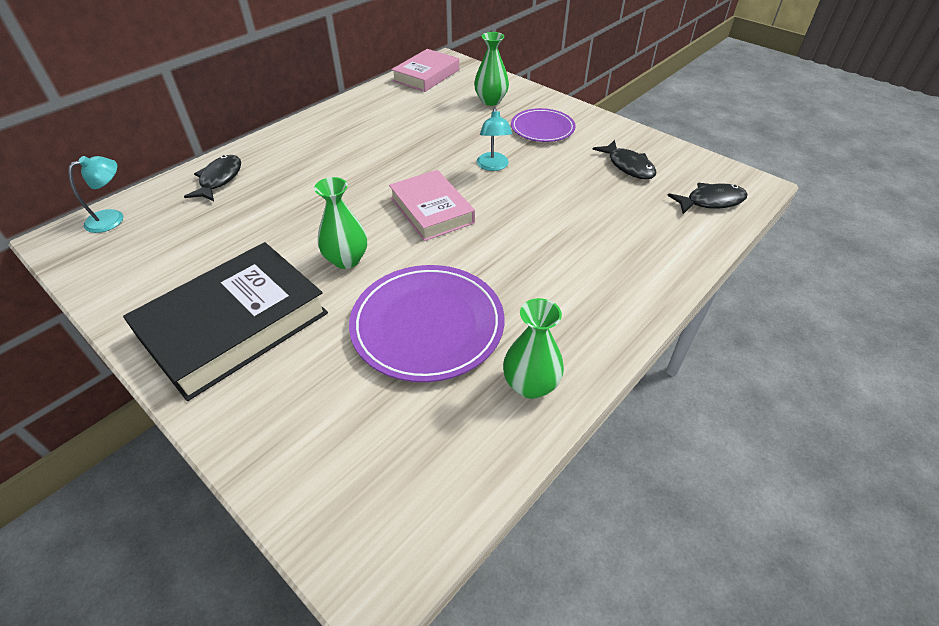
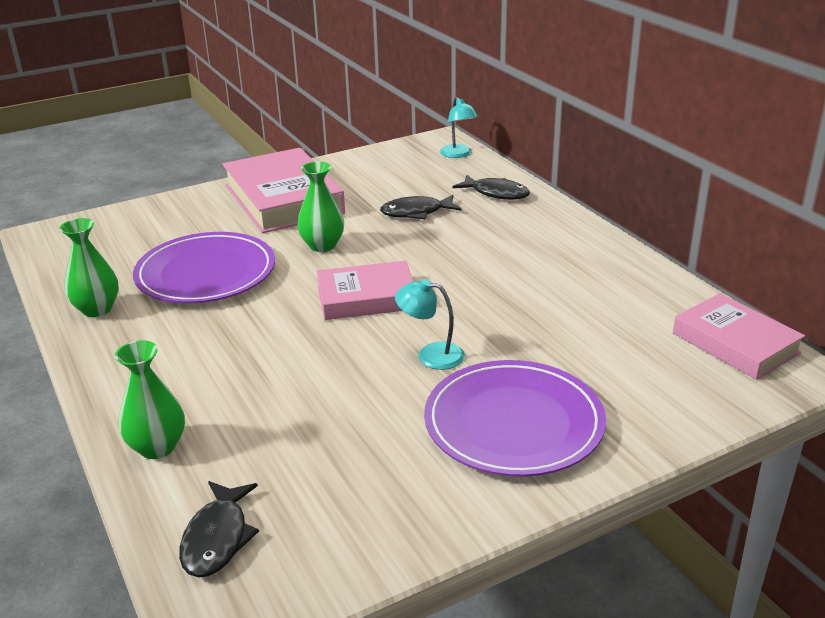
camera: 110 degrees right, 15 degrees down
black book [123,242,328,401] -> pink book [223,148,345,233]
green vase [474,32,509,106] -> green vase moved to [115,340,185,459]
purple plate [511,108,575,142] -> purple plate [424,360,606,477], size x1.63
black fish [592,140,656,179] -> black fish moved to [380,195,461,219]

